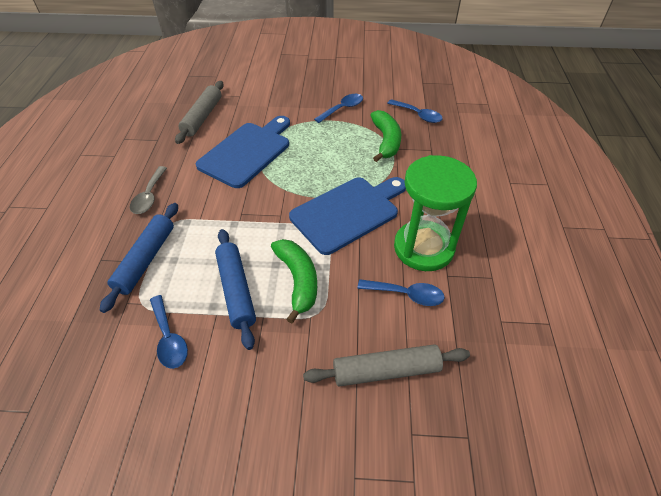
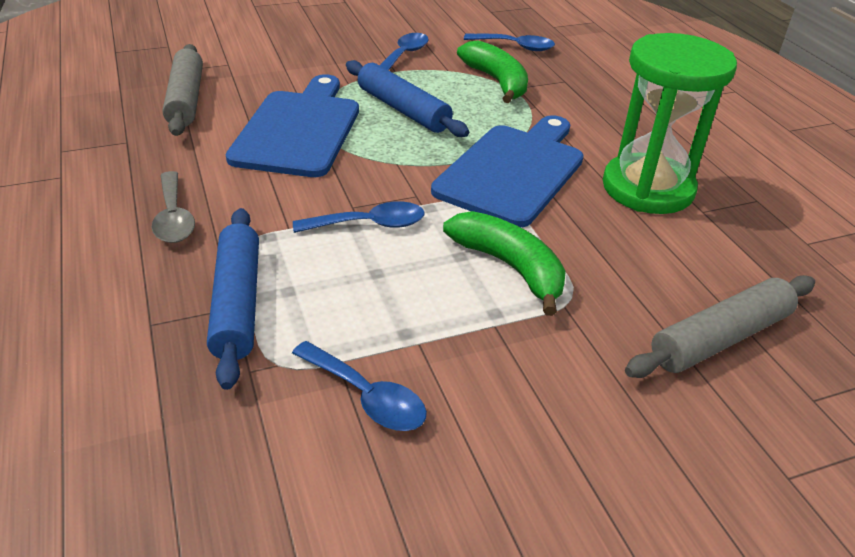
camera: 25 degrees left, 10 degrees down
blue rolling pin [215,229,256,350] -> blue rolling pin moved to [346,60,469,137]
blue spoon [357,279,445,306] -> blue spoon moved to [293,201,425,233]

